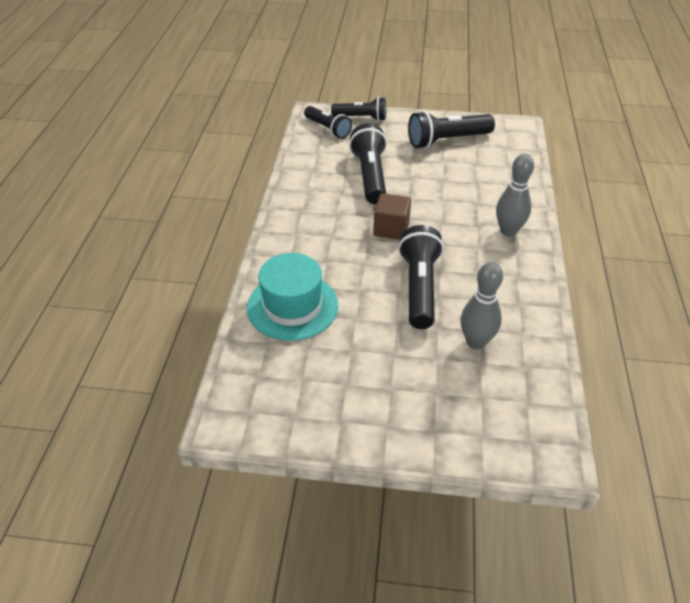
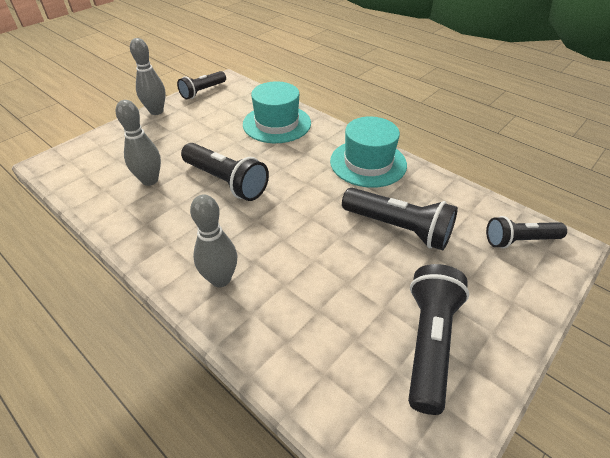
camera: 125 degrees right, 0 degrees up
black flashlight [331,97,386,121] -> black flashlight moved to [177,71,226,99]
brown cube [373,193,411,240] -> none
none -> grey bowling pin [130,38,166,115]
none -> turquoise hat [330,117,407,188]

